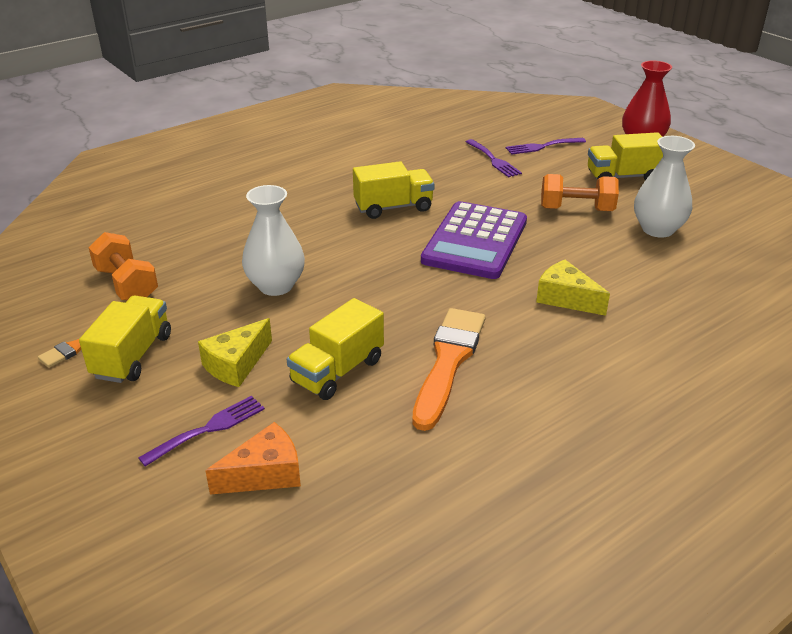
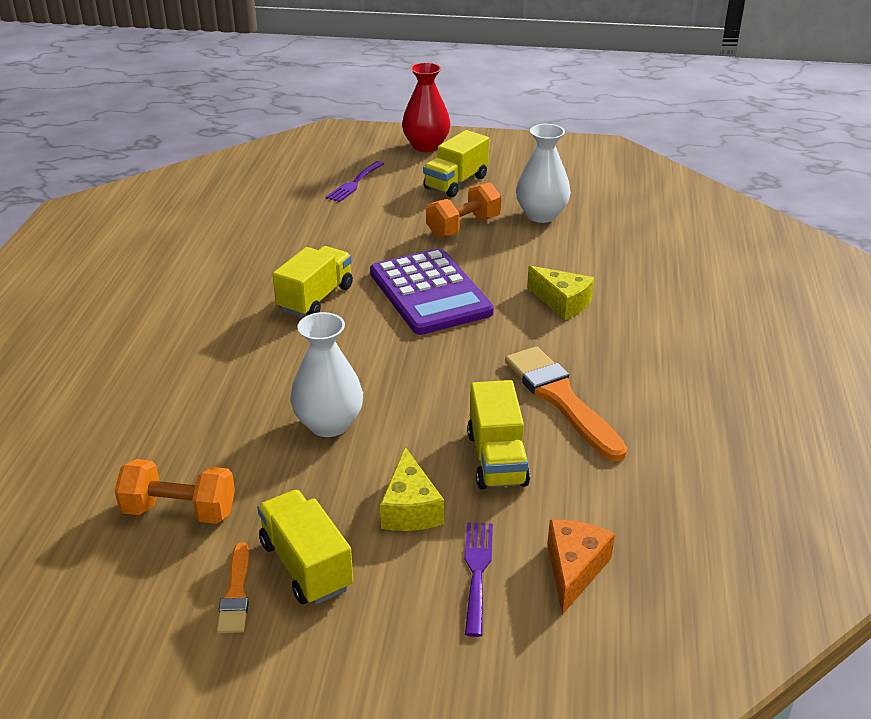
camera: 45 degrees left, 0 degrees up
purple fork [466,139,522,177] -> none
yellow cheese [536,260,610,316] -> yellow cheese turned 135 degrees counterclockwise [527,266,594,320]

